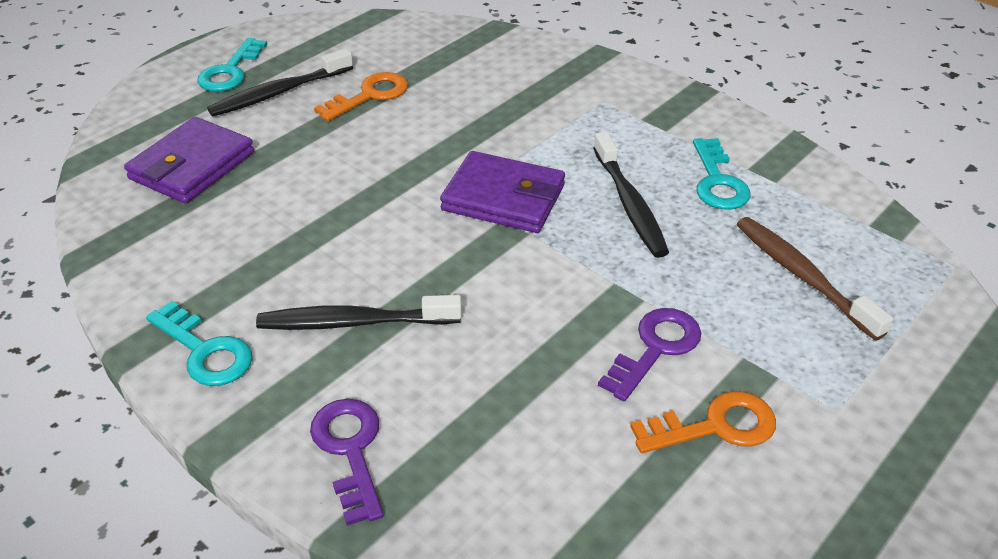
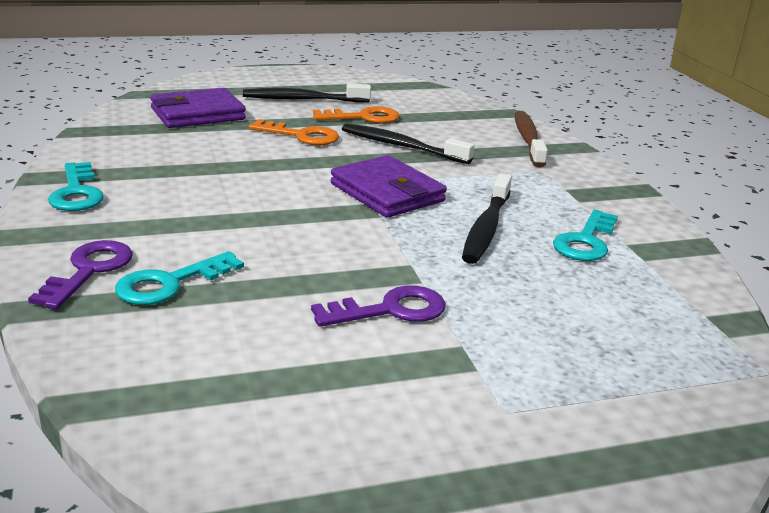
camera: 30 degrees right, 15 degrees down
turquoise key [197,38,267,92] -> turquoise key moved to [115,251,244,305]
black toothbrush [256,295,462,330] -> black toothbrush moved to [342,123,474,164]
orange key [630,391,776,453] -> orange key moved to [249,119,339,145]
brown toothbrush [737,217,893,341] -> brown toothbrush moved to [515,111,548,167]

